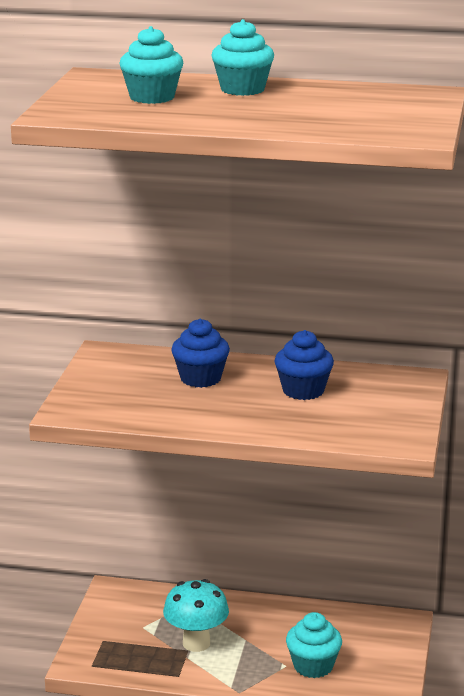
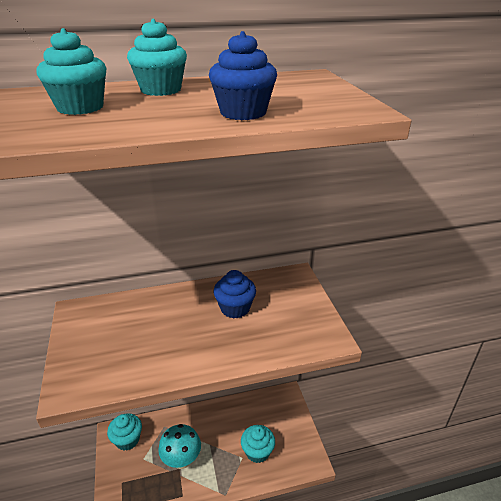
camera: 25 degrees left, 10 degrees up
blue cupcake [171,319,230,388] -> blue cupcake moved to [209,31,277,120]
none -> turquoise cupcake [107,413,142,450]

